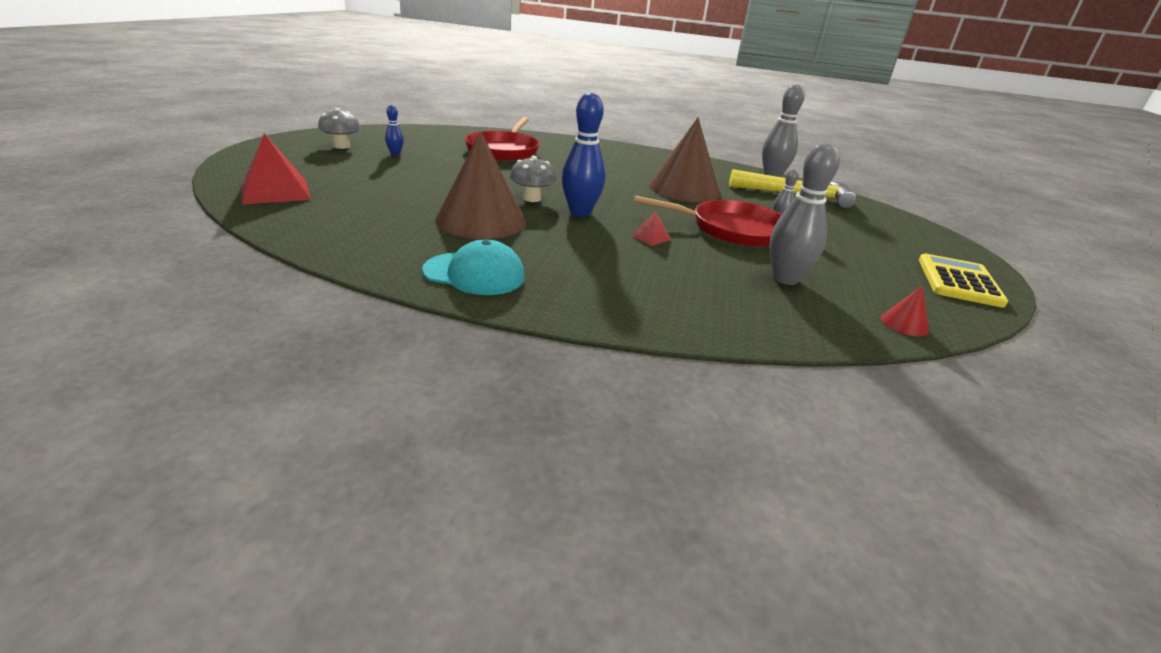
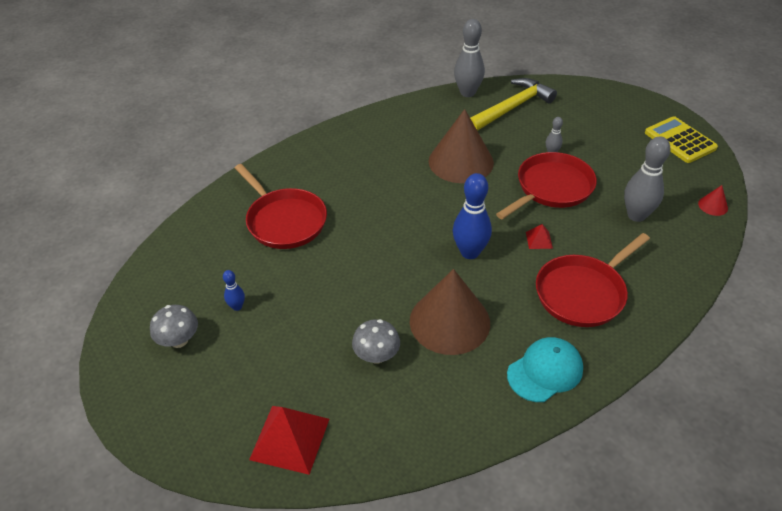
camera: 45 degrees left, 15 degrees up
grey mushroom [510,156,556,202] -> grey mushroom moved to [352,319,400,364]
none -> red pan [536,233,650,327]

